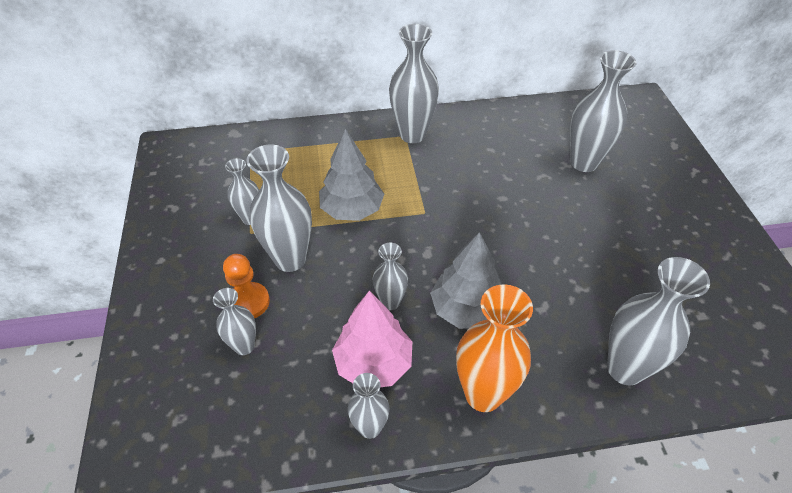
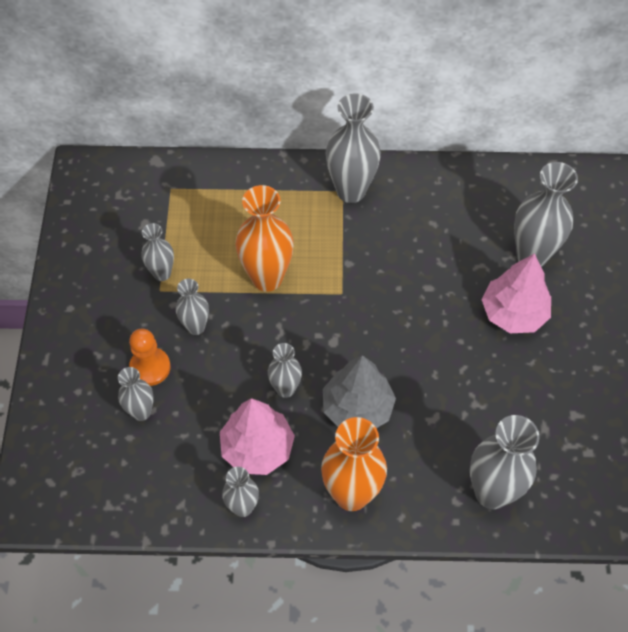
camera: 10 degrees right, 10 degrees up
grey vase [247,144,312,272] -> grey vase [176,279,209,335], size x0.57
grey tree [319,129,384,221] -> orange vase [235,185,294,292]
none -> pink tree [482,253,551,333]

